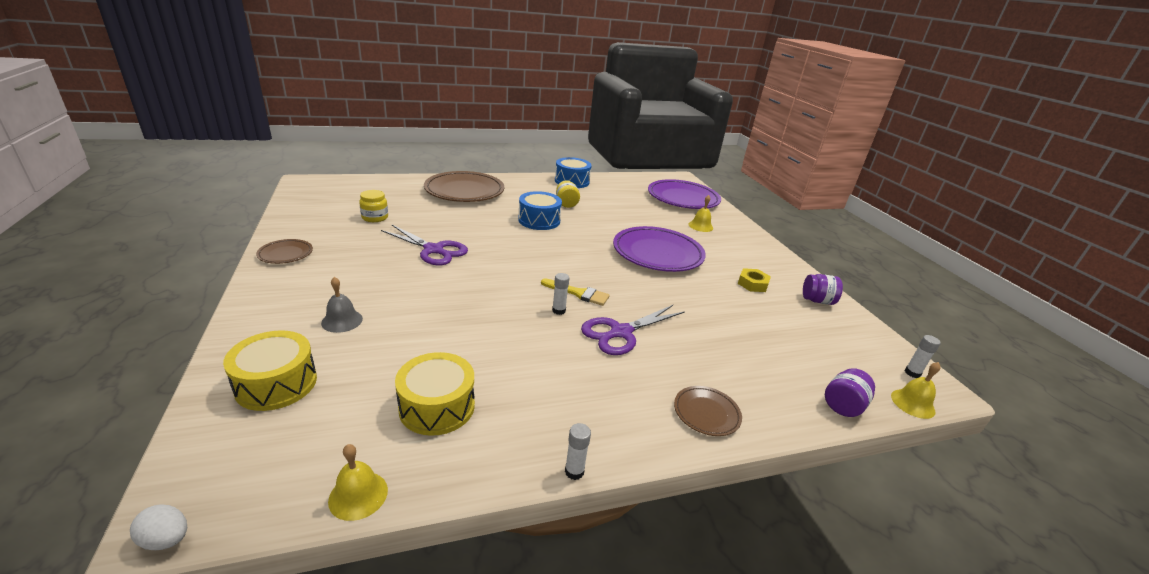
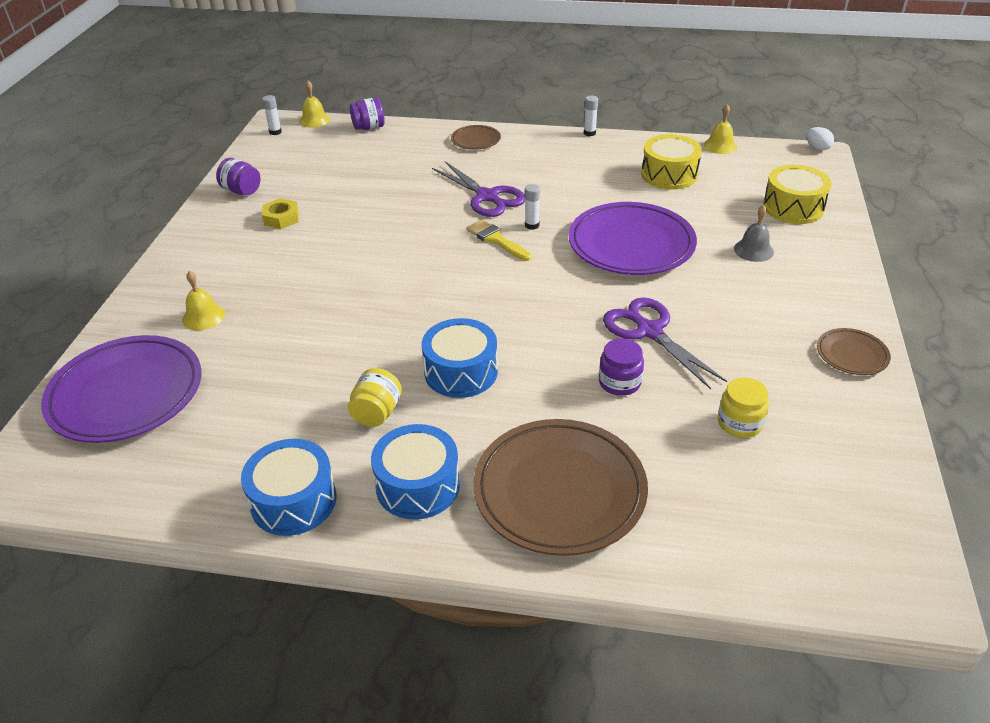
camera: 150 degrees left, 10 degrees up
purple scissors [581,305,685,355] -> purple scissors turned 60 degrees clockwise [432,161,525,217]
purple plate [613,226,706,272] -> purple plate moved to [569,202,697,275]
none -> blue drum [371,424,460,519]
none -> purple jar [599,339,644,396]

